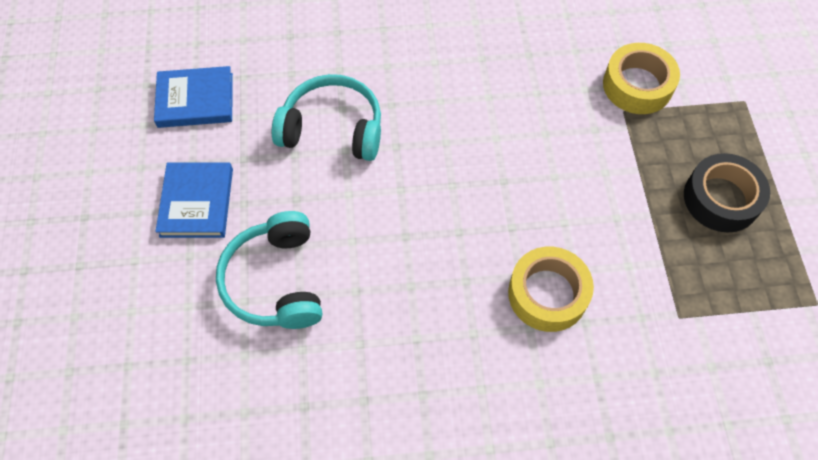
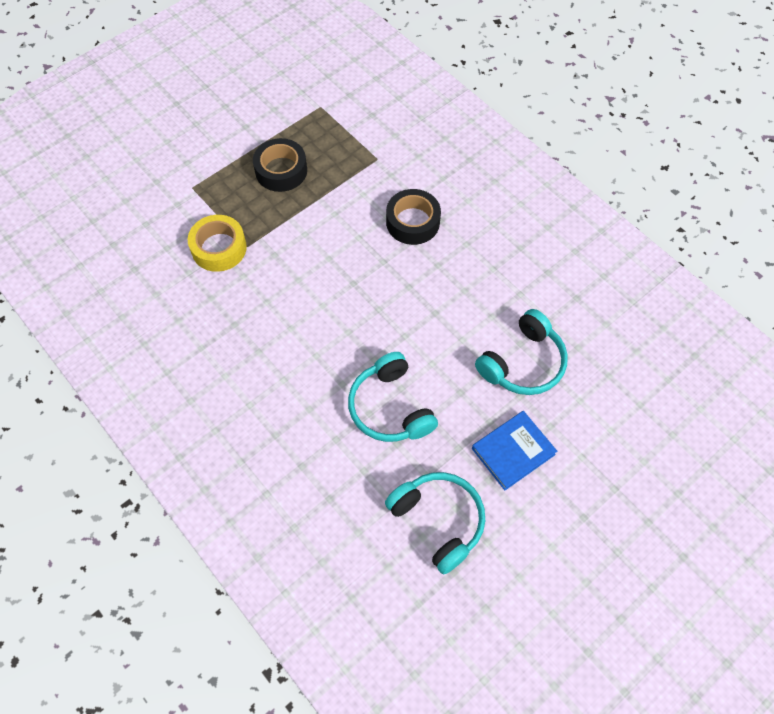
camera: 125 degrees left, 0 degrees up
blue book [154,66,233,128] -> turquoise headphones [385,472,485,574]
yellow tape [508,247,594,332] -> black tape [386,189,441,245]

